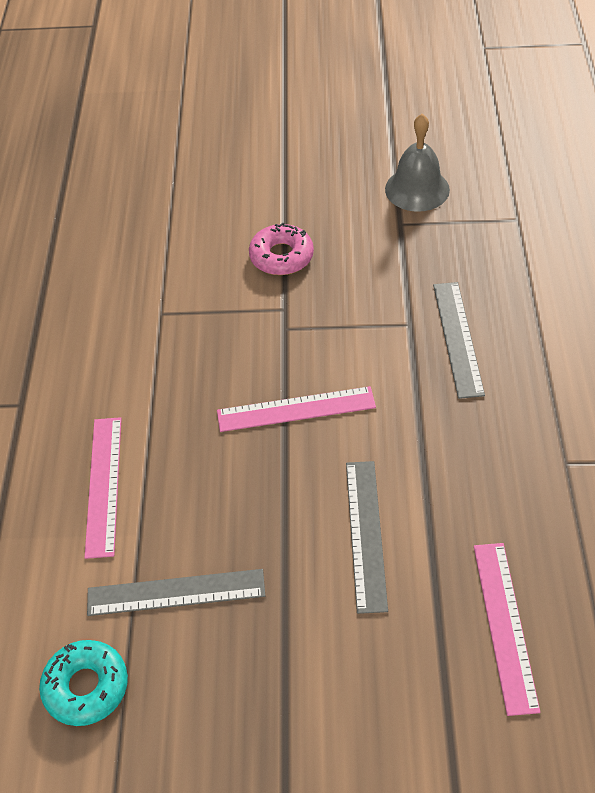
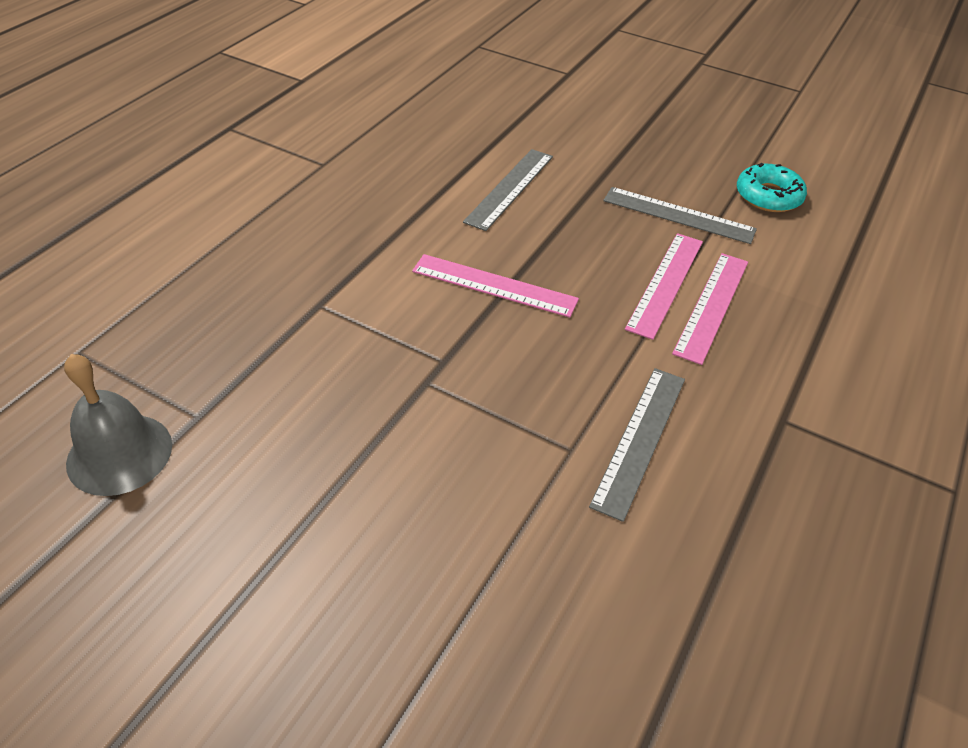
camera: 155 degrees left, 5 degrees down
pink donut [249,223,314,275] -> none
grey ruler [433,282,485,399] -> grey ruler moved to [589,368,685,522]
pink ruler [474,543,540,716] -> pink ruler moved to [625,233,703,340]

